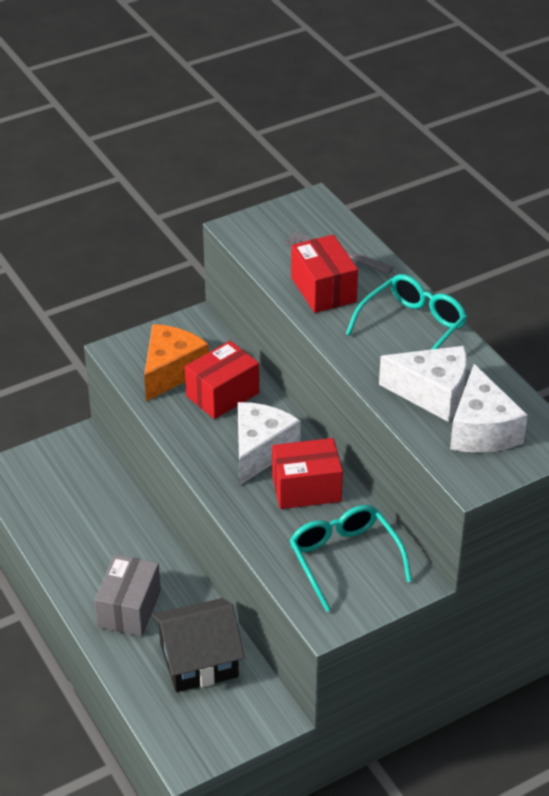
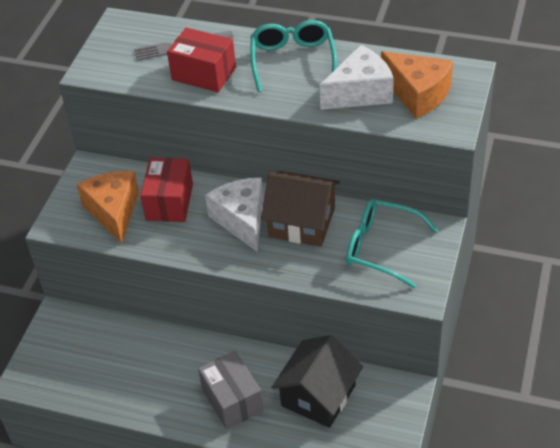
camera: 40 degrees left, 5 degrees up
red box [272,438,343,509] -> brown house [261,171,340,247]
white cheese [450,364,528,453] -> orange cheese [381,51,453,119]

